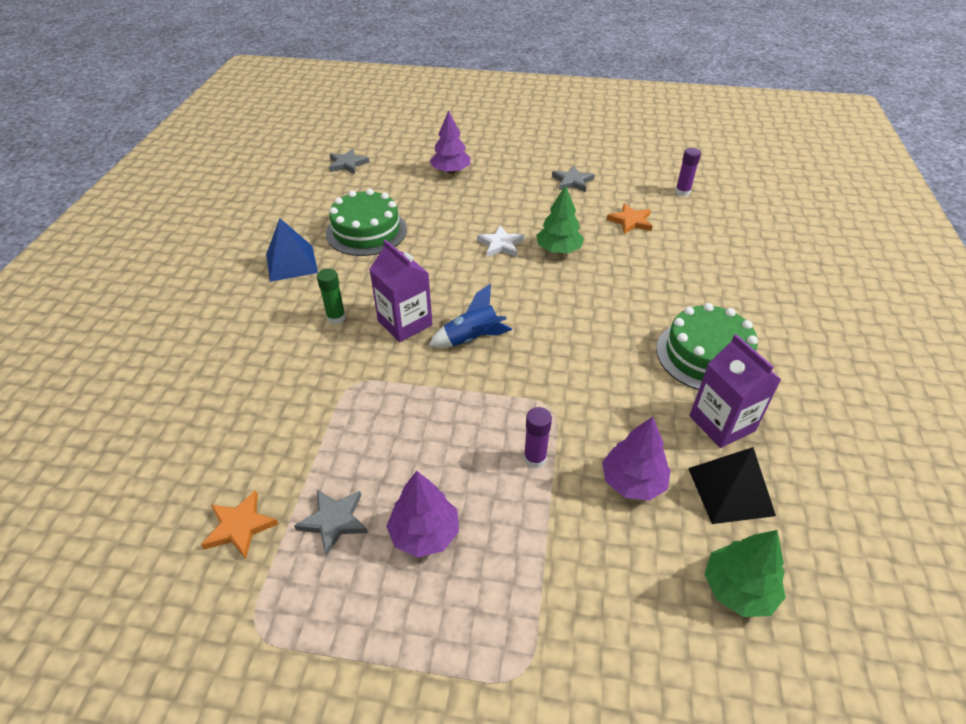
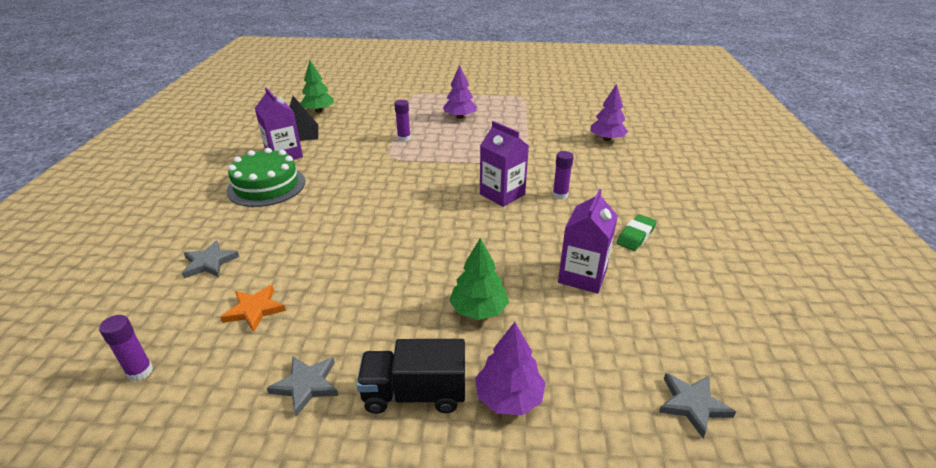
camera: 175 degrees right, 10 degrees down
orange star [201,490,278,559] -> none
blue pyramid [266,218,318,282] -> green eraser [617,214,657,251]
grey star [294,489,368,556] -> grey star moved to [182,241,239,278]
green glue stick [317,268,346,324] -> purple glue stick [552,151,574,200]
green cake [326,189,407,256] -> purple carton [558,189,618,294]
blue rocket [428,284,512,348] -> none
white star [477,225,525,257] -> none
green tree [536,185,584,253] -> green tree moved to [449,238,509,320]
purple tree [602,417,671,501] -> purple tree moved to [590,84,628,141]
none -> black truck [356,339,465,414]

